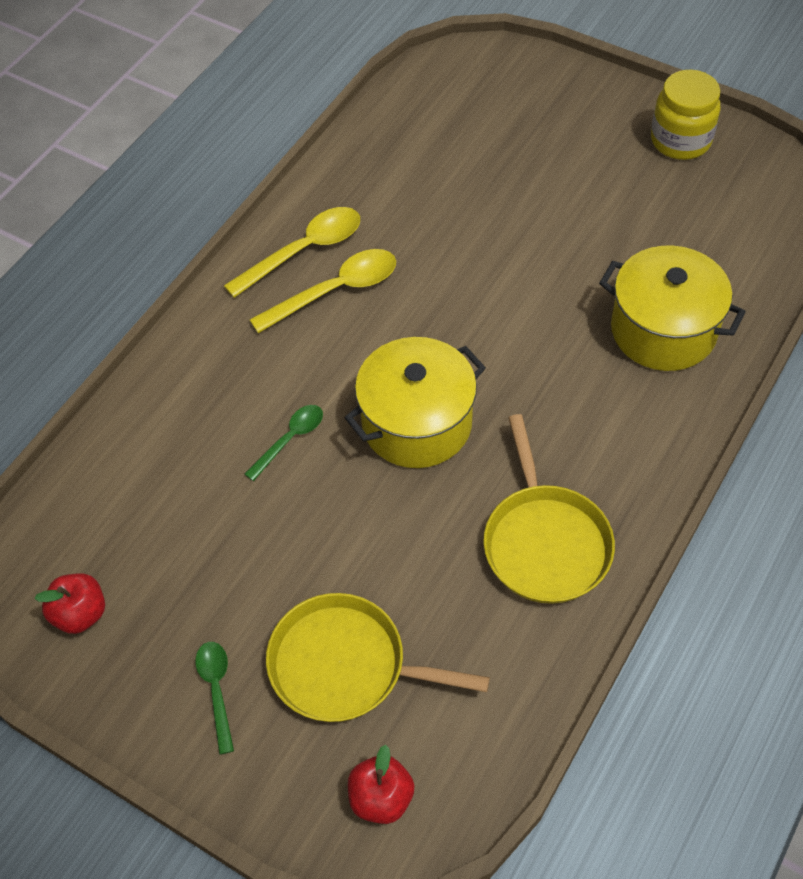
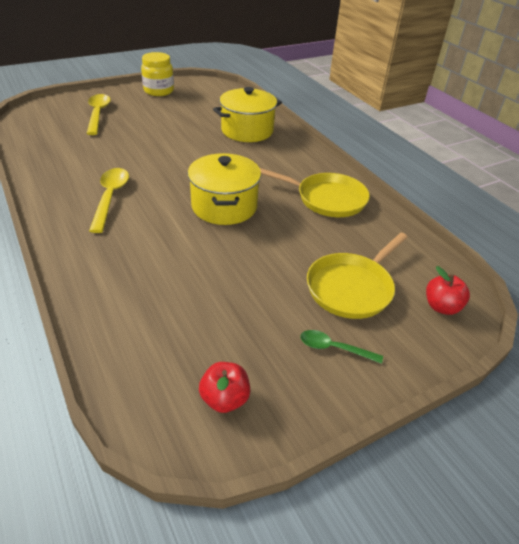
camera: 65 degrees left, 15 degrees down
yellow spoon [224,207,360,298] -> yellow spoon moved to [87,94,111,135]
green spoon [245,405,323,481] -> none

